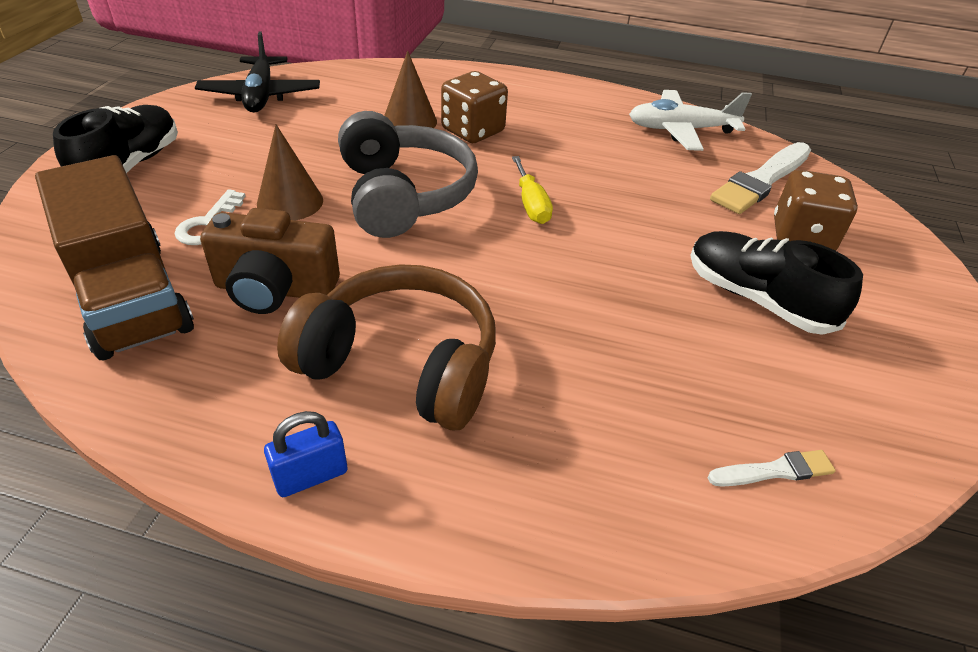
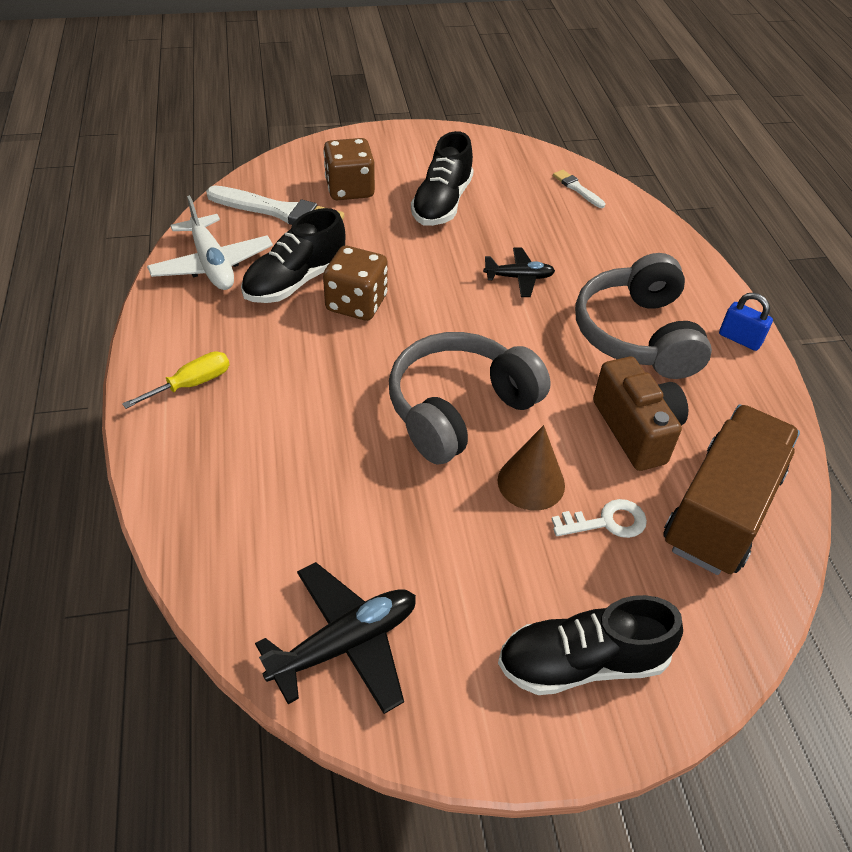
camera: 115 degrees left, 5 degrees up
brown headphones [277,264,496,430] -> grey headphones [575,253,712,379]
brown cone [384,51,437,128] -> none
brown dice [441,71,508,143] -> brown dice moved to [323,246,388,321]
yellow screwdriver [512,156,553,224] -> yellow screwdriver moved to [122,351,230,409]
none -> black shoe [241,208,345,303]
none -> black plane [483,248,555,297]

